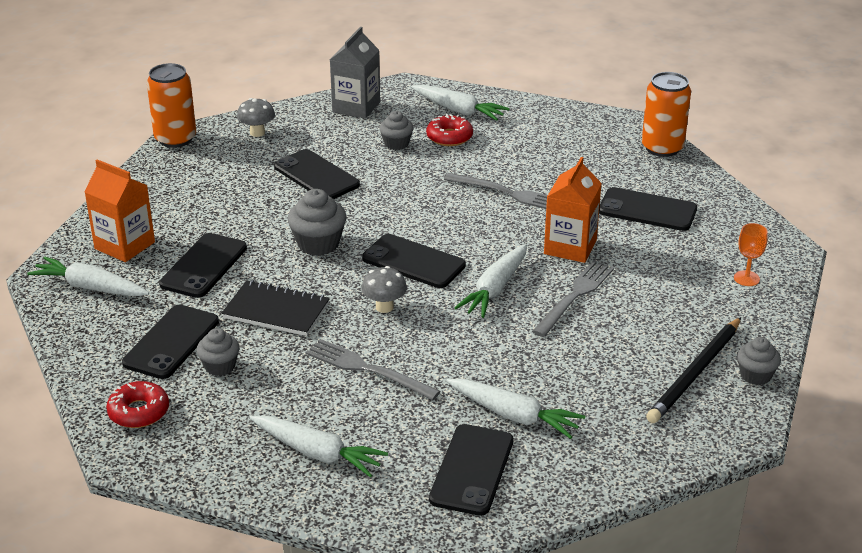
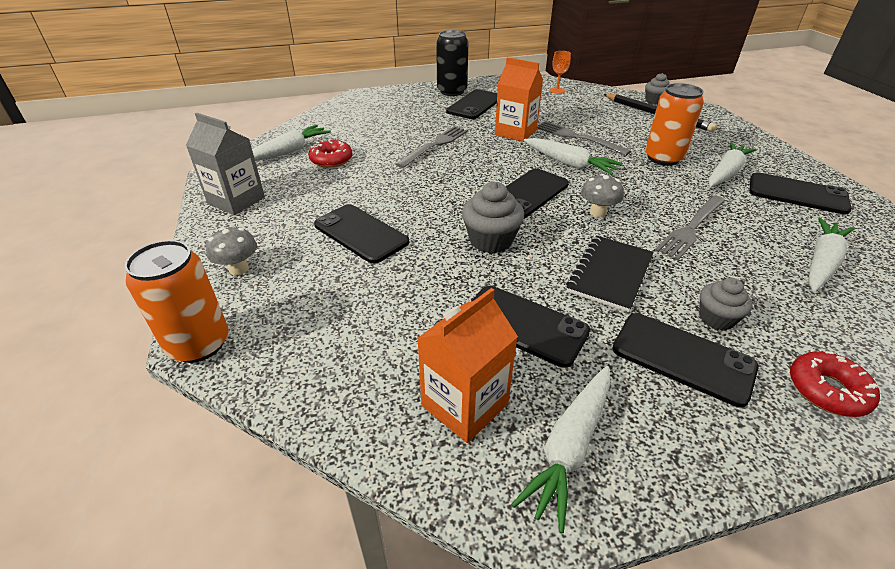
camera: 80 degrees left, 5 degrees up
black phone [274,149,360,199] -> black phone turned 75 degrees clockwise [314,204,409,264]
grey cupcake [379,111,414,150] -> none
orange can [642,72,691,157] -> orange can moved to [645,83,704,166]
none -> black can [436,30,468,96]

